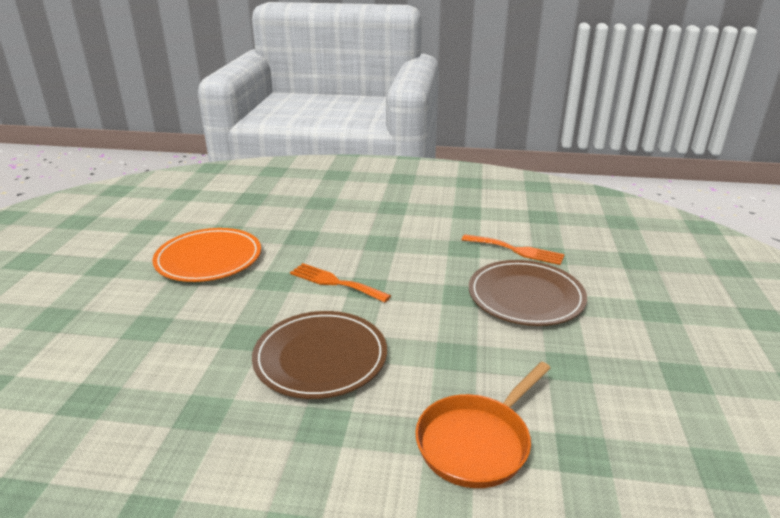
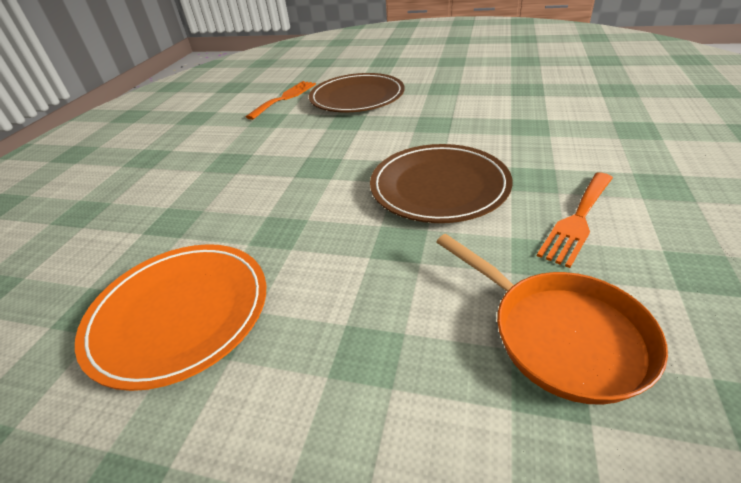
camera: 80 degrees left, 10 degrees up
orange fork [290,263,391,303] -> orange fork moved to [537,172,613,268]
orange pan [415,362,550,488] -> orange pan moved to [436,234,668,405]

